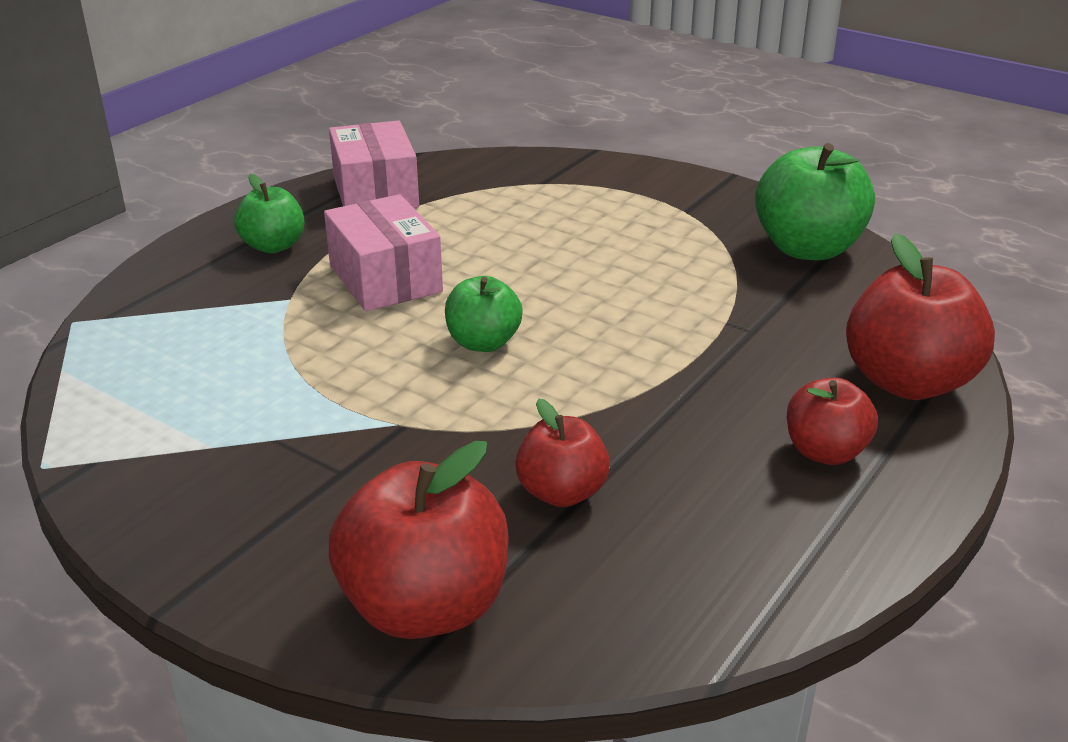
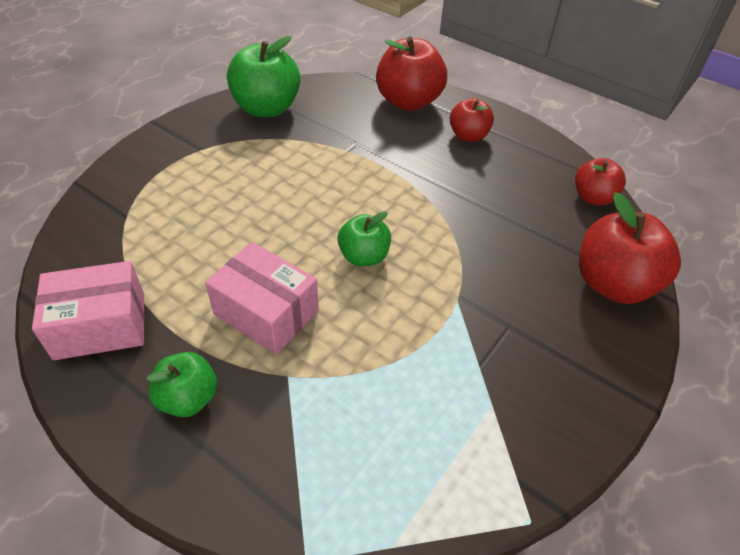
camera: 90 degrees left, 15 degrees up
pink box [324,194,443,311] -> pink box turned 60 degrees clockwise [205,242,319,354]
red apple [515,398,610,507] -> red apple moved to [575,158,626,206]

